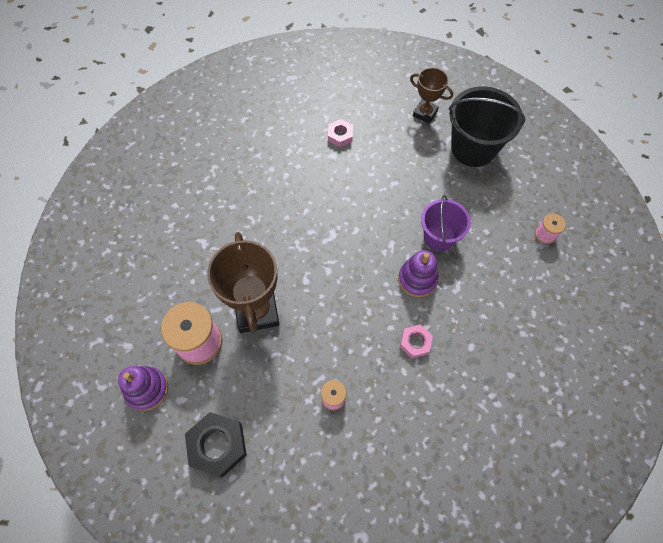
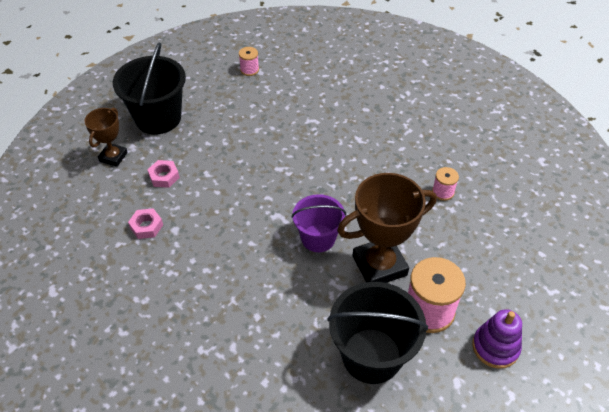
camera: 100 degrees left, 15 degrees down
black nut [185,412,247,478] -> none
purple stacking toy [398,250,439,297] -> none
pink nut [400,325,433,359] -> pink nut moved to [147,160,180,188]
purple bucket [421,195,471,251] -> purple bucket moved to [291,194,346,252]
none -> black bucket [327,282,428,384]

